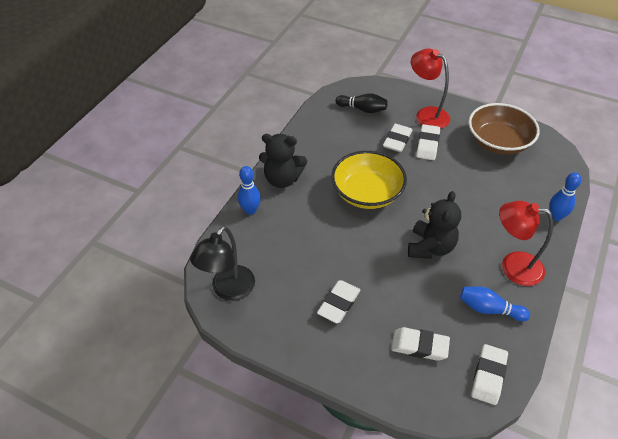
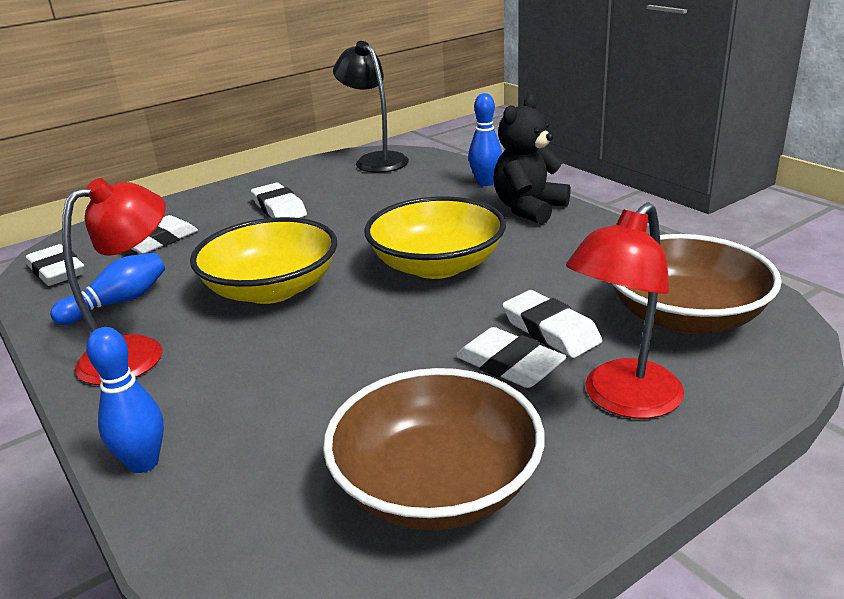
camera: 120 degrees right, 20 degrees down
black bowling pin [336,93,388,113] -> brown bowl [612,234,782,334]
black teddy bear [408,191,461,259] -> yellow bowl [190,217,337,304]
red lamp [411,48,450,129] -> red lamp turned 150 degrees clockwise [566,202,684,419]

